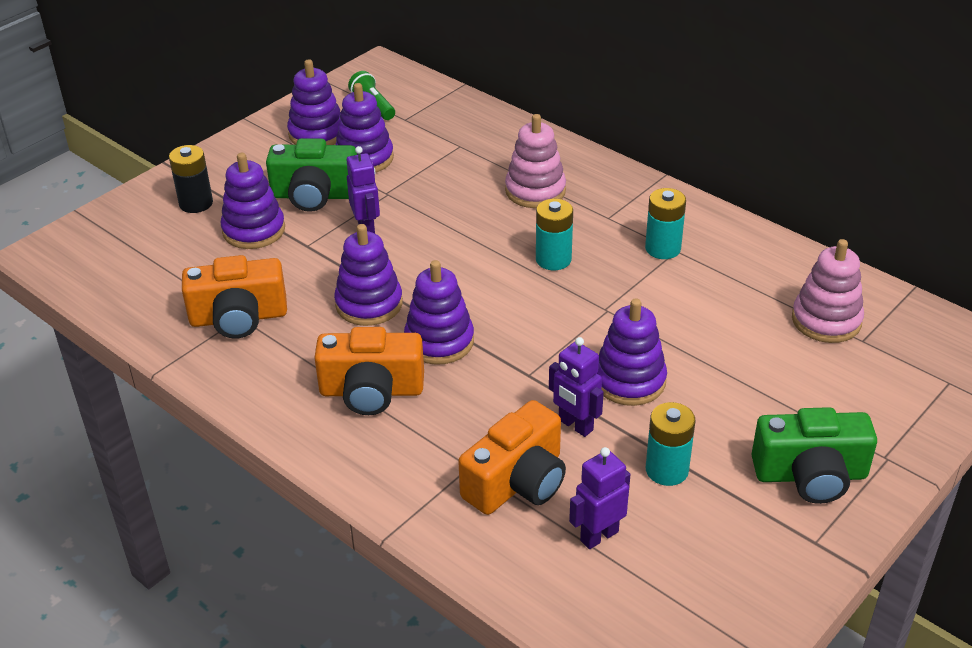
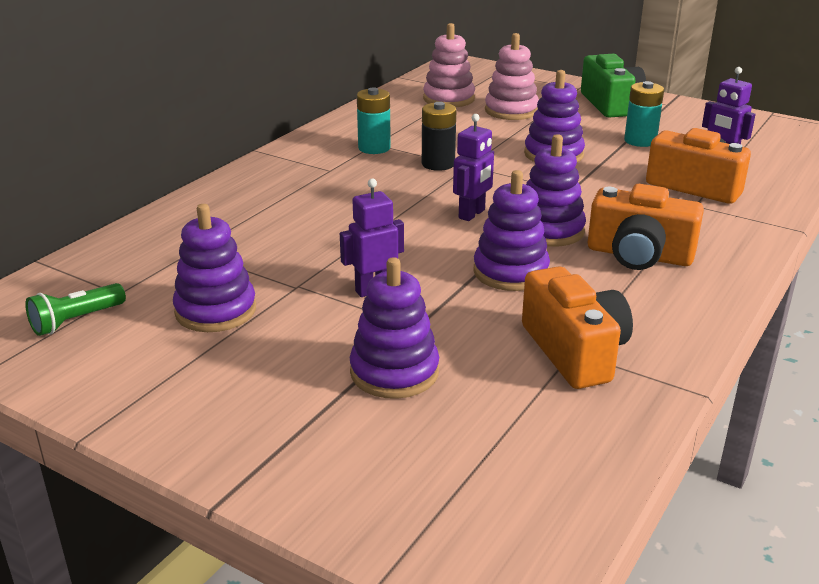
camera: 100 degrees left, 10 degrees down
black battery [169,145,213,213] -> black battery moved to [422,102,457,171]
green camera [266,138,357,212] -> none
purple stacking toy [287,59,341,145] -> none
orange camera [314,327,424,415] -> orange camera turned 120 degrees clockwise [588,184,704,270]
pink stacking toy [505,114,566,208] -> pink stacking toy moved to [485,33,539,120]
turquoise battery [536,199,573,270] -> none
purple robot [549,337,604,437] -> purple robot moved to [453,114,494,221]

